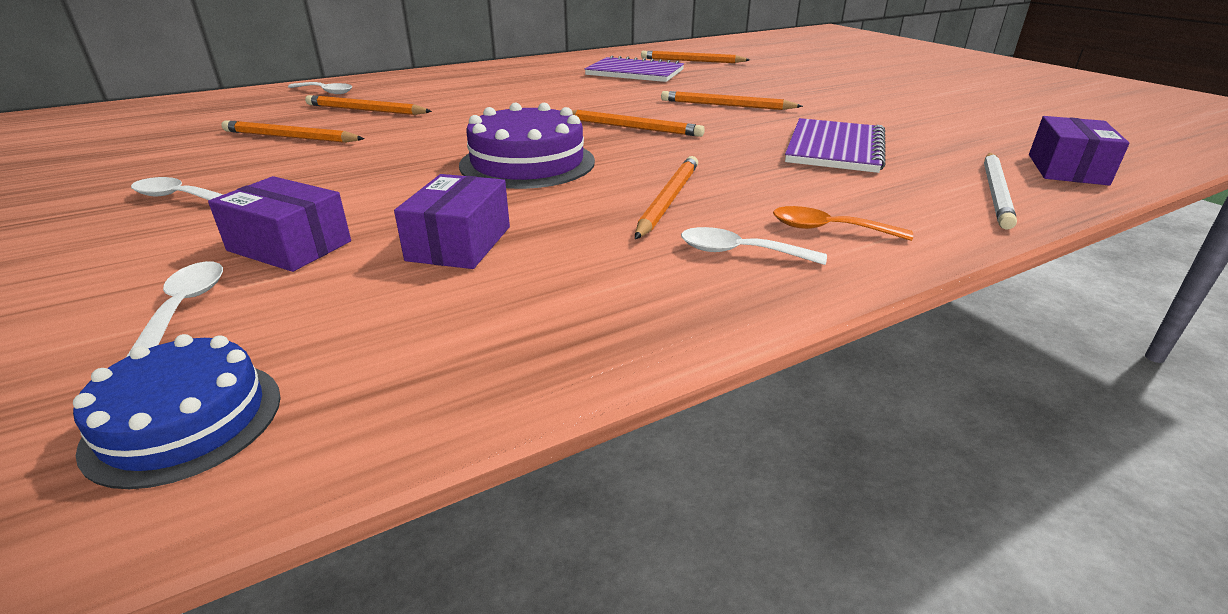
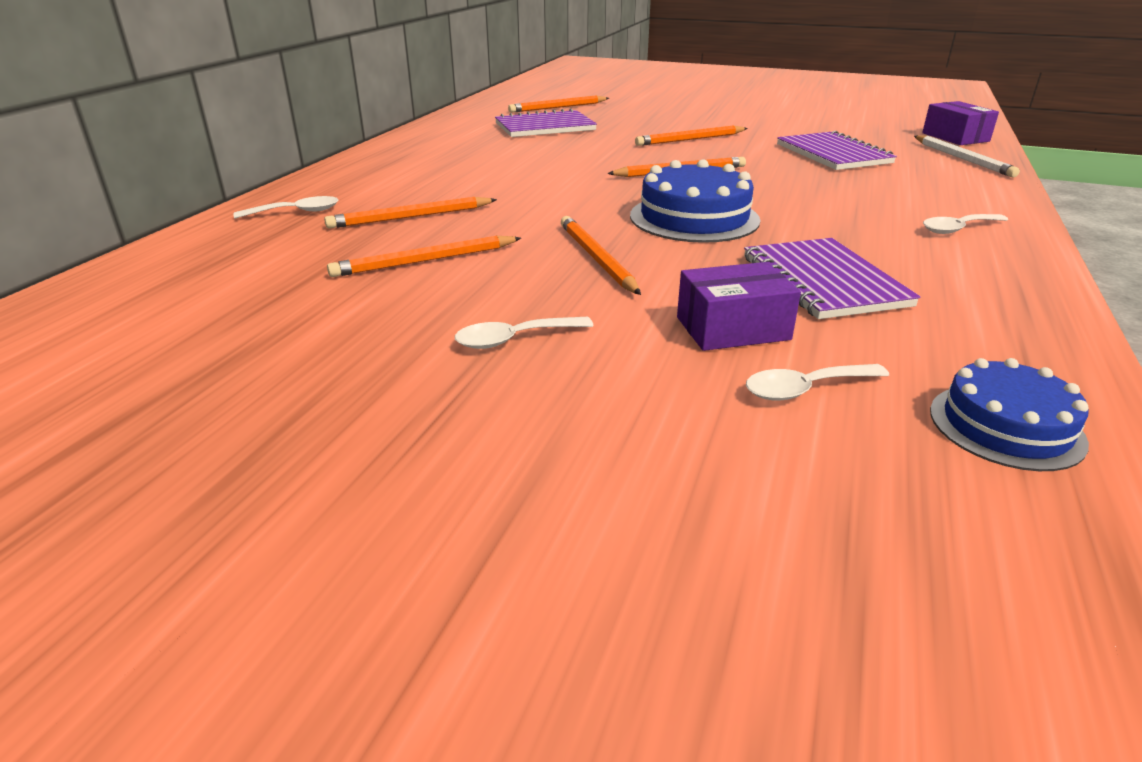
camera: 40 degrees left, 0 degrees up
white spoon [126,261,223,357] -> white spoon turned 60 degrees counterclockwise [746,364,889,401]
purple box [394,174,510,269] -> purple notebook [744,238,920,319]
purple cake [459,103,595,189] -> blue cake [630,159,761,243]
orange pencil [635,156,698,239] -> orange pencil moved to [561,216,641,295]
orange spoon [773,206,913,241] -> none

